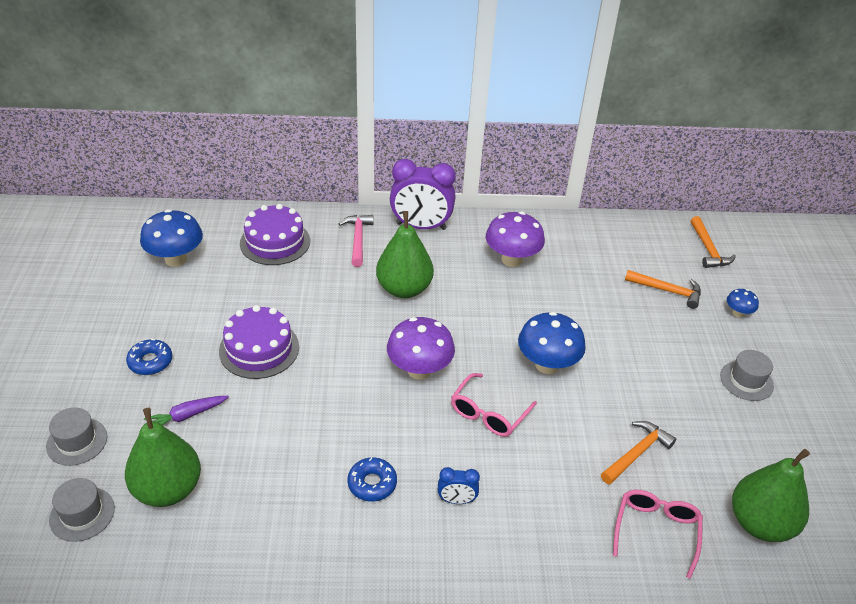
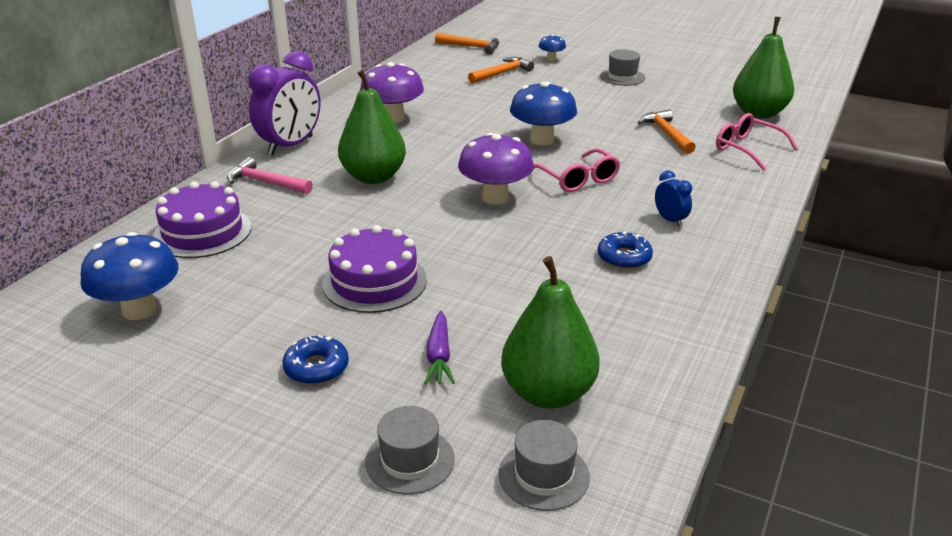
camera: 60 degrees left, 10 degrees down
blue clock [438,467,480,504] -> blue clock turned 60 degrees counterclockwise [655,170,692,227]

